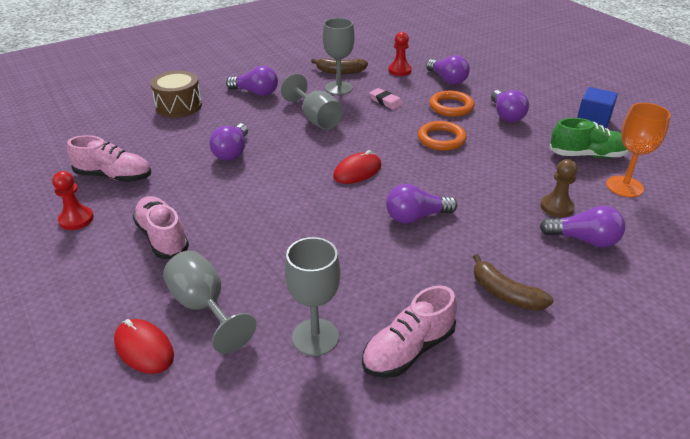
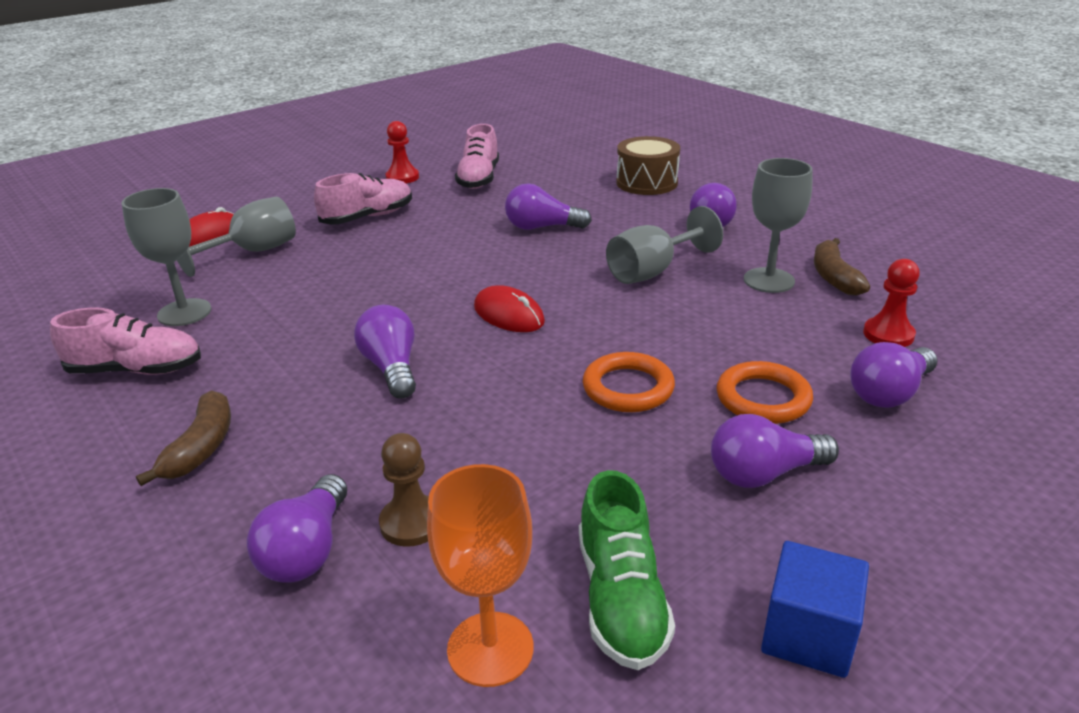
camera: 85 degrees right, 5 degrees down
pink shoe [362,286,457,378] -> pink shoe turned 135 degrees clockwise [50,308,201,375]
pink eraser [369,88,403,110] -> none
brown banana [473,254,554,311] -> brown banana turned 150 degrees clockwise [136,390,231,486]

